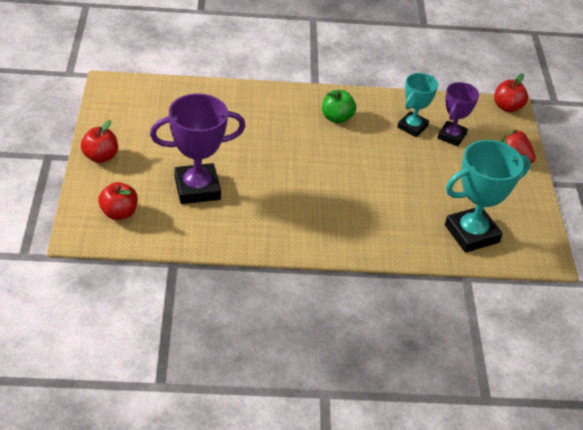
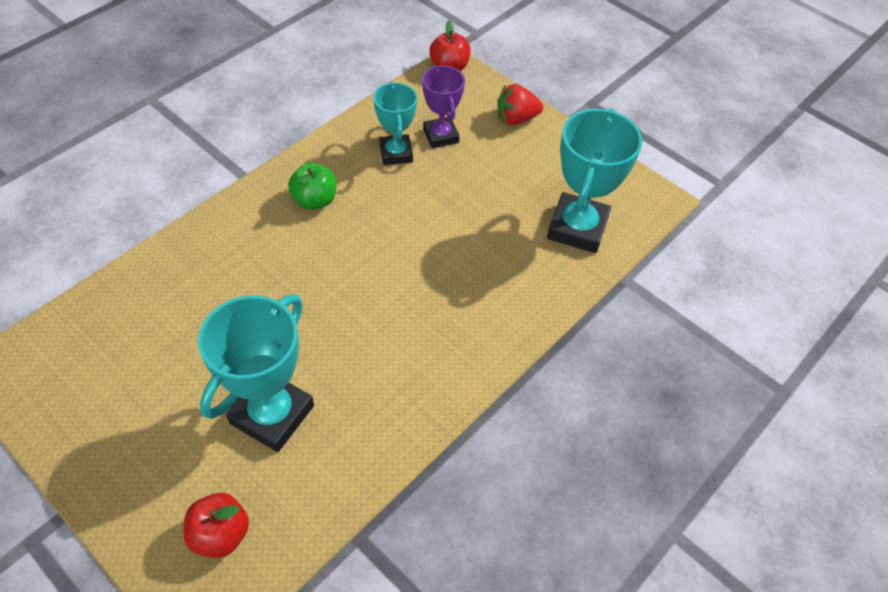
camera: 45 degrees left, 10 degrees up
red apple [81,120,118,163] -> none
purple trophy [150,94,246,204] -> turquoise trophy [198,294,314,452]

